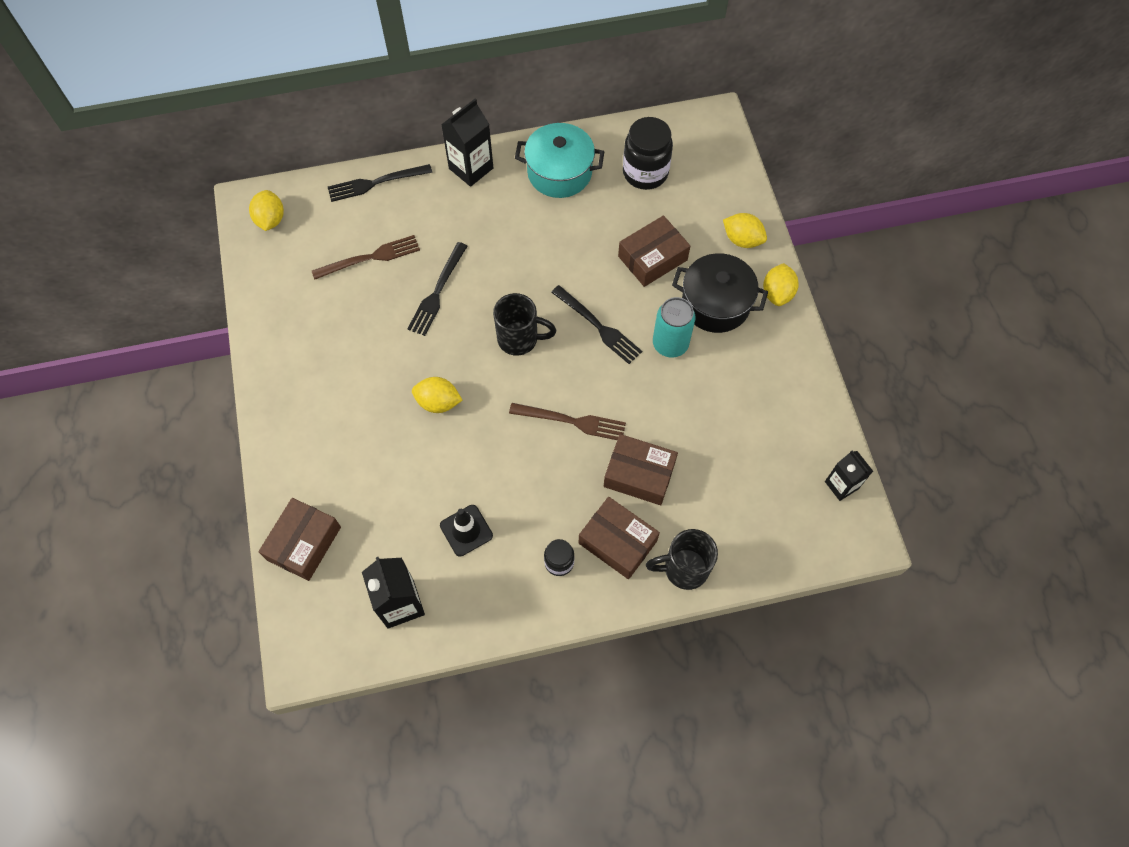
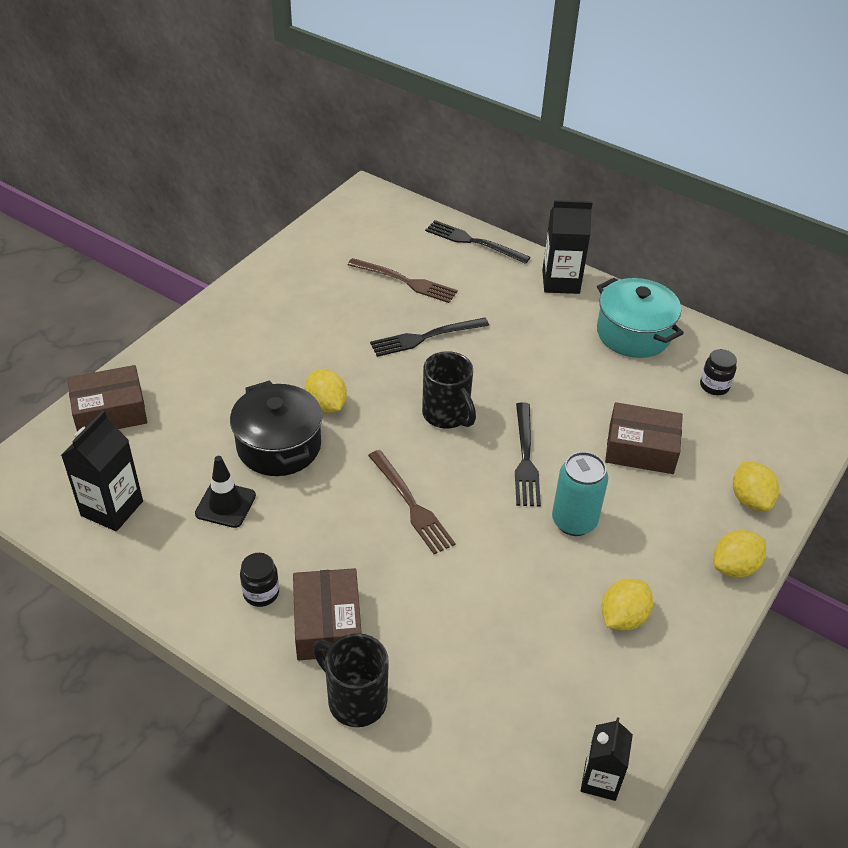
camera: 45 degrees right, 20 degrees down
yellow lemon [249,190,284,231] -> yellow lemon moved to [601,579,653,631]
brown box [604,434,678,505] -> none
black jar [623,117,673,190] -> black jar [700,349,737,395], size x0.54
black pot [672,253,768,333] -> black pot moved to [230,380,322,476]

